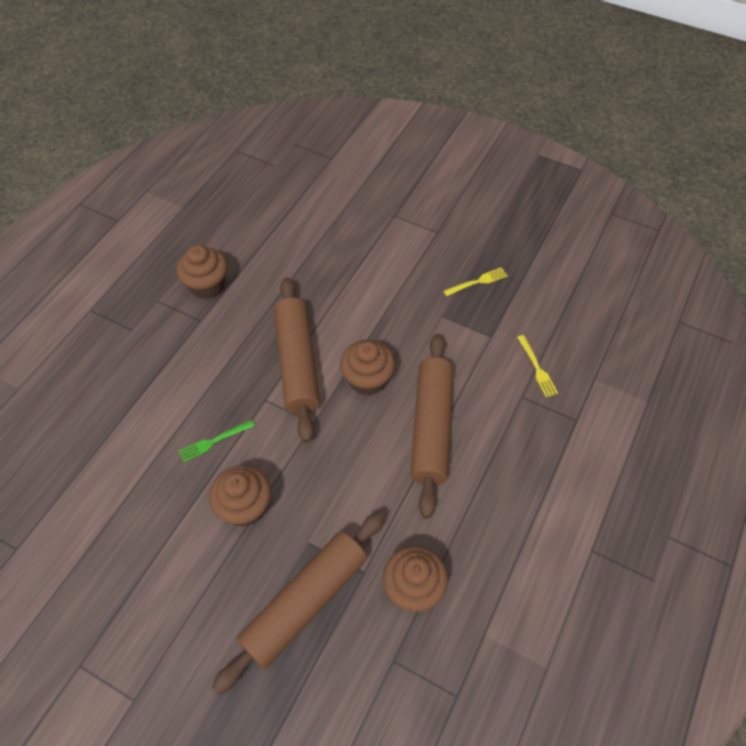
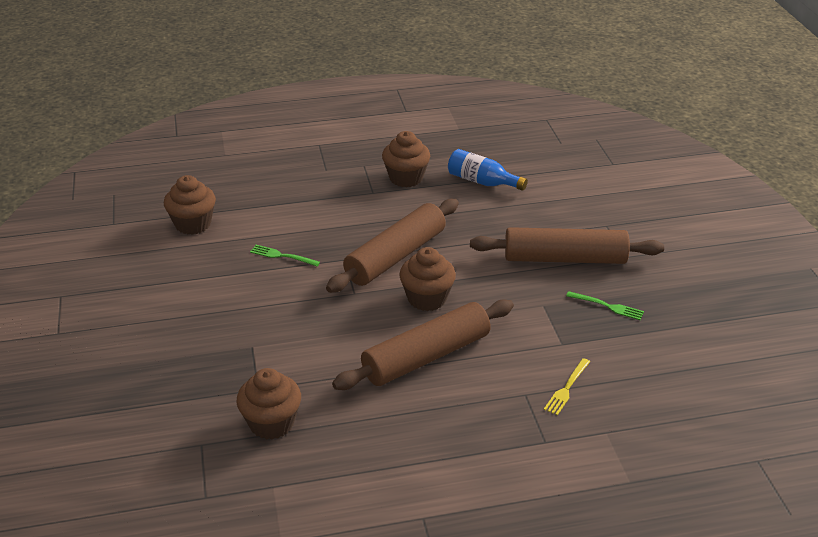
camera: 50 degrees right, 20 degrees down
brown cupcake [209,466,271,527] -> brown cupcake moved to [164,175,216,235]
brown rolling pin [212,512,385,695] -> brown rolling pin moved to [470,227,664,264]
yellow fork [443,267,508,296] -> green fork [566,291,644,320]
none -> blue bottle [448,149,528,191]

